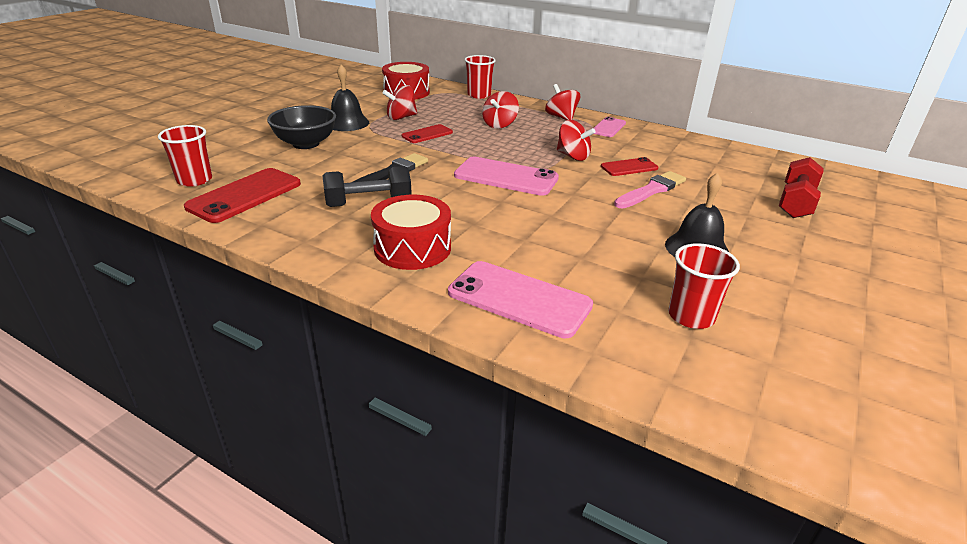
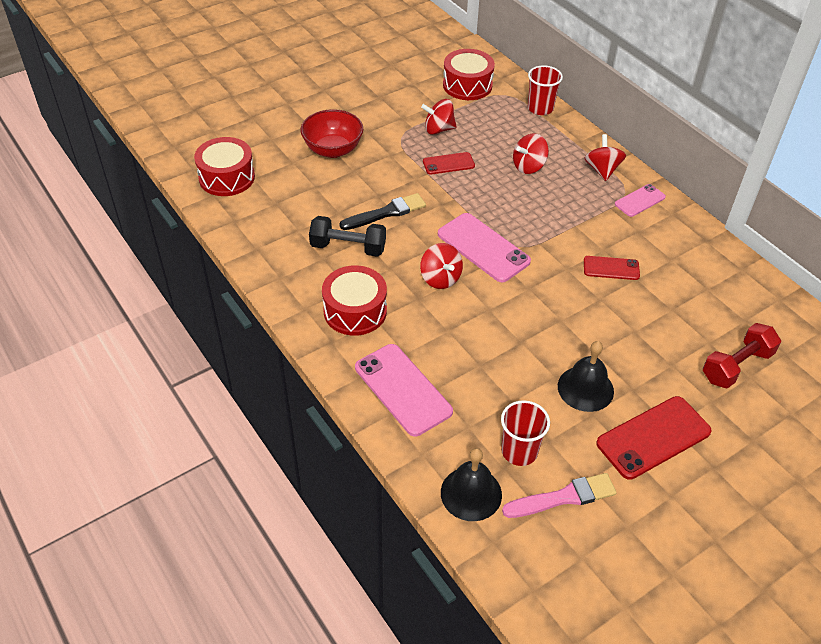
camera: 25 degrees right, 15 degrees up
red cup [158,125,212,187] -> red drum [194,137,255,196]
red phone [184,168,301,223] -> red phone moved to [596,396,712,480]
black bowl [267,105,336,149] -> red bowl [300,109,363,158]
black bell [331,64,369,131] -> black bell moved to [441,448,502,521]
red spinning top [557,120,595,161] -> red spinning top moved to [420,243,463,289]
pink brush [614,171,686,208] -> pink brush moved to [502,473,617,518]

